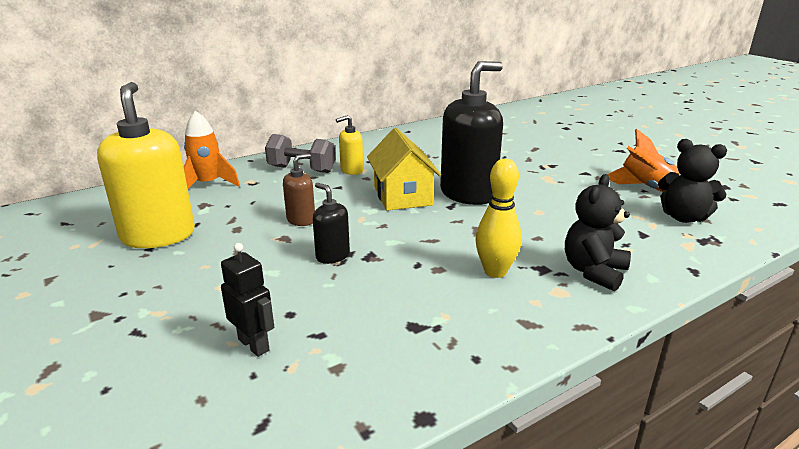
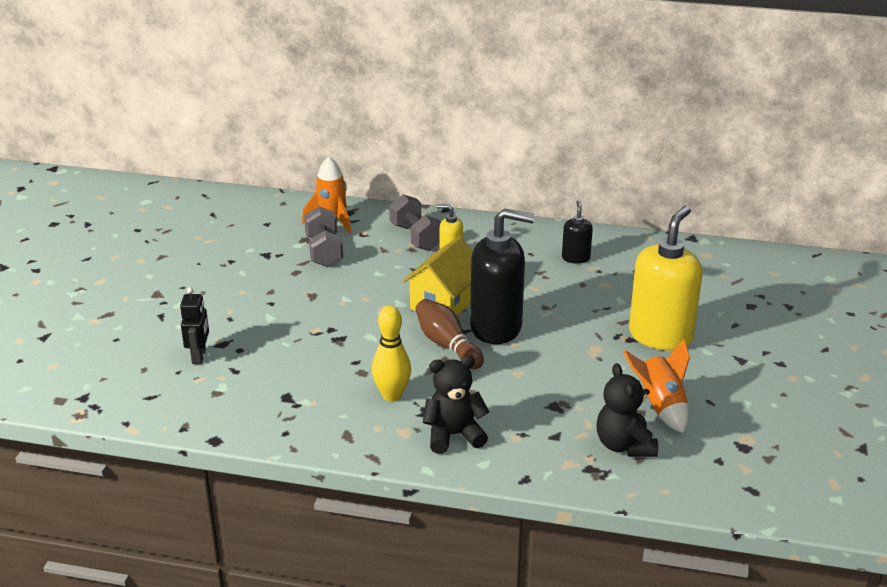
camera: 45 degrees right, 5 degrees up
yellow soap dispenser [97,82,195,248] -> yellow soap dispenser moved to [629,206,702,351]
brown soap dispenser [283,154,315,226] -> none
black soap dispenser [313,183,350,264] -> black soap dispenser moved to [562,200,593,264]
none -> grey dumbbell [304,206,343,267]
none -> brown bowling pin [415,299,484,369]

